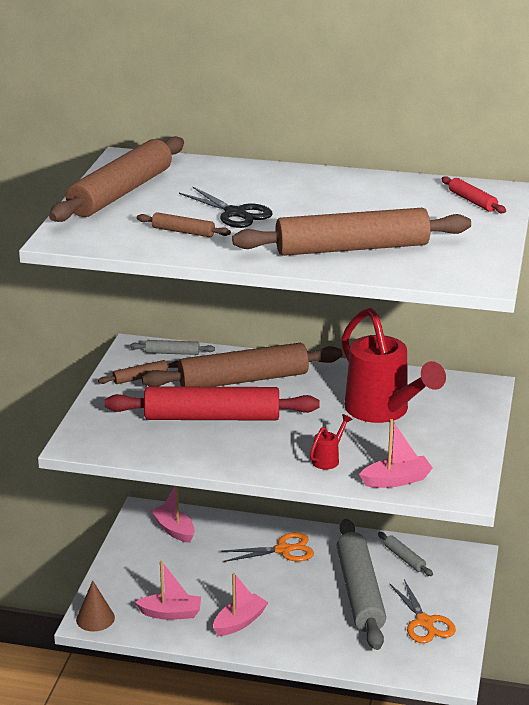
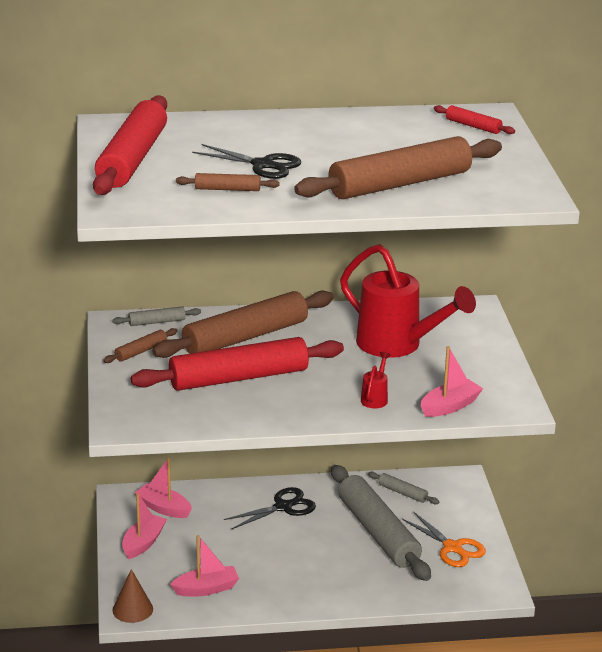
camera: 20 degrees left, 0 degrees up
brown rolling pin [49,136,184,222] -> red rolling pin [93,95,167,195]
pink boat [213,573,269,636] -> pink boat moved to [122,493,167,559]
orange scissors [221,532,314,562] -> black scissors [224,487,316,530]

